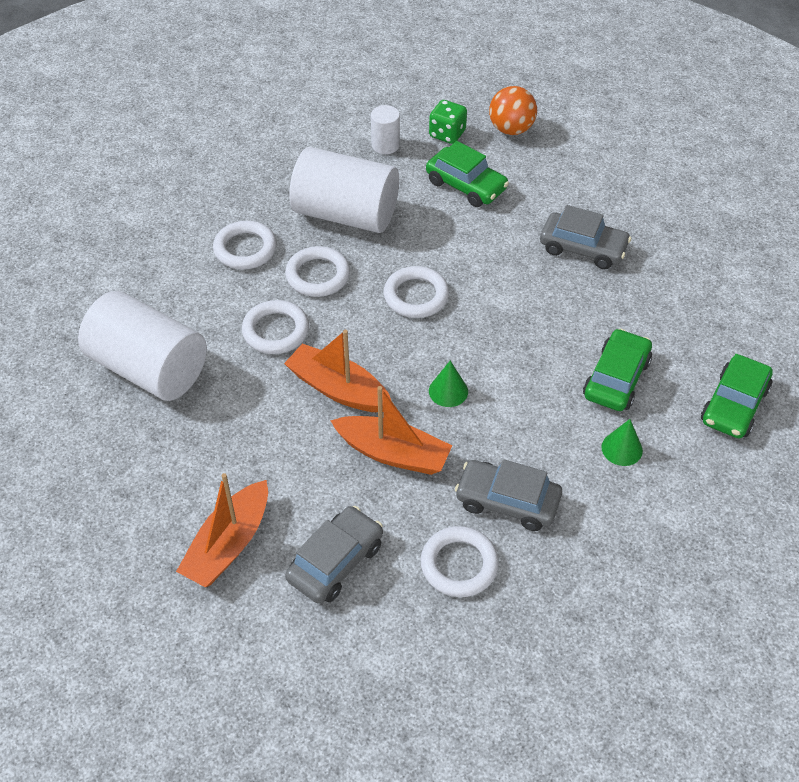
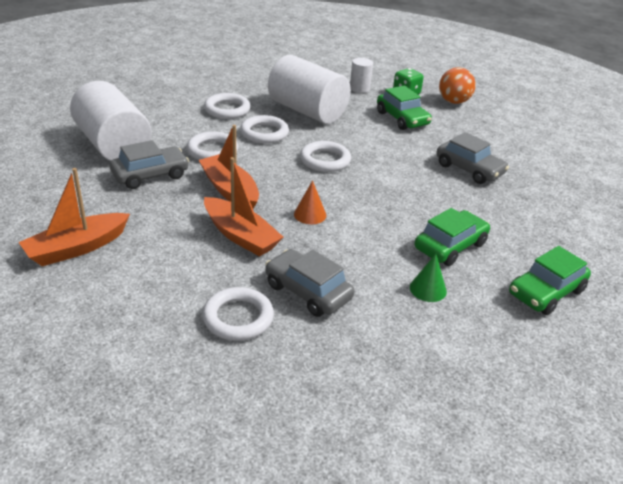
camera: 20 degrees right, 15 degrees down
grey car [285,506,383,603] -> grey car moved to [109,140,189,189]
green cone [429,361,468,407] -> orange cone [294,180,326,224]

